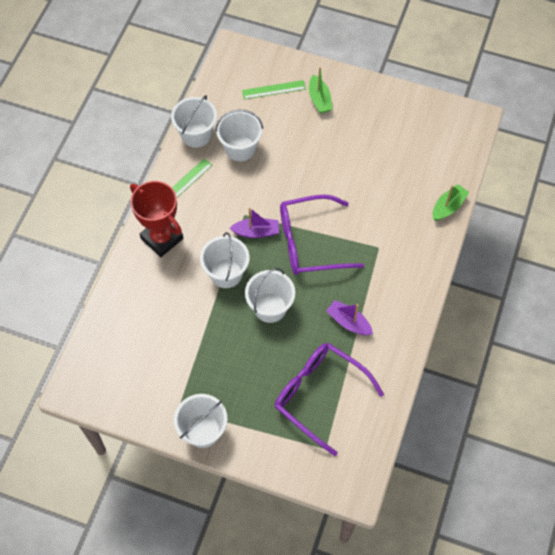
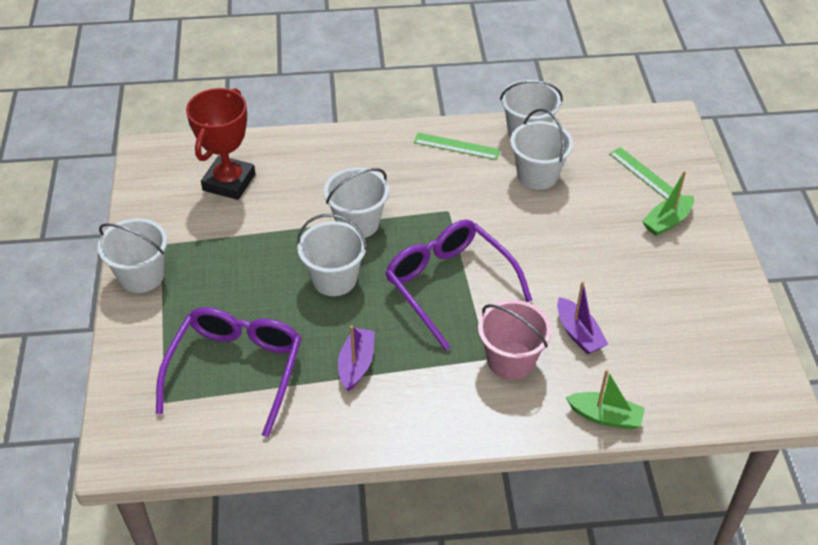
camera: 65 degrees right, 15 degrees down
red trophy [130,181,183,257] -> red trophy moved to [186,88,255,200]
purple boat [229,208,279,238] -> purple boat moved to [557,281,608,354]
none -> pink bucket [478,300,552,380]

